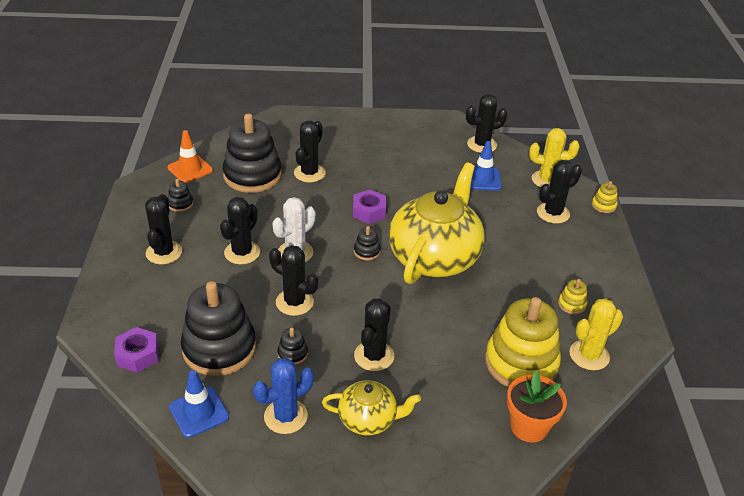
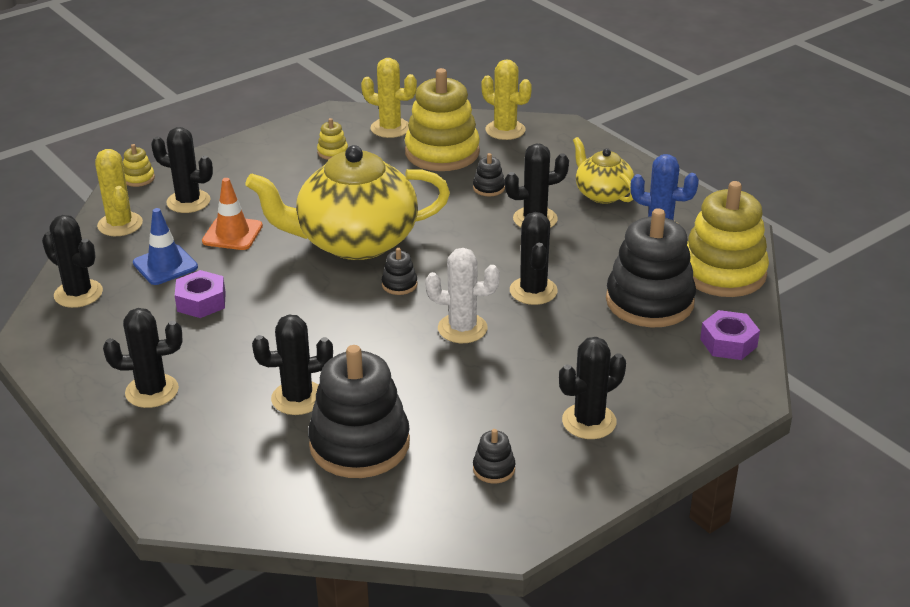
camera: 125 degrees left, 5 degrees down
orange traffic cone [168,130,213,183] -> orange traffic cone moved to [202,178,263,250]
blue traffic cone [169,370,229,438] -> yellow stacking toy [687,181,769,297]
black cactus [220,197,260,265] -> black cactus moved to [103,308,182,408]
black stacking toy [277,328,308,365] -> black stacking toy moved to [473,153,505,196]
purple nut [353,190,386,224] -> purple nut moved to [175,270,226,318]
orange flower pot [507,372,567,442] -> yellow cactus [482,59,532,140]

